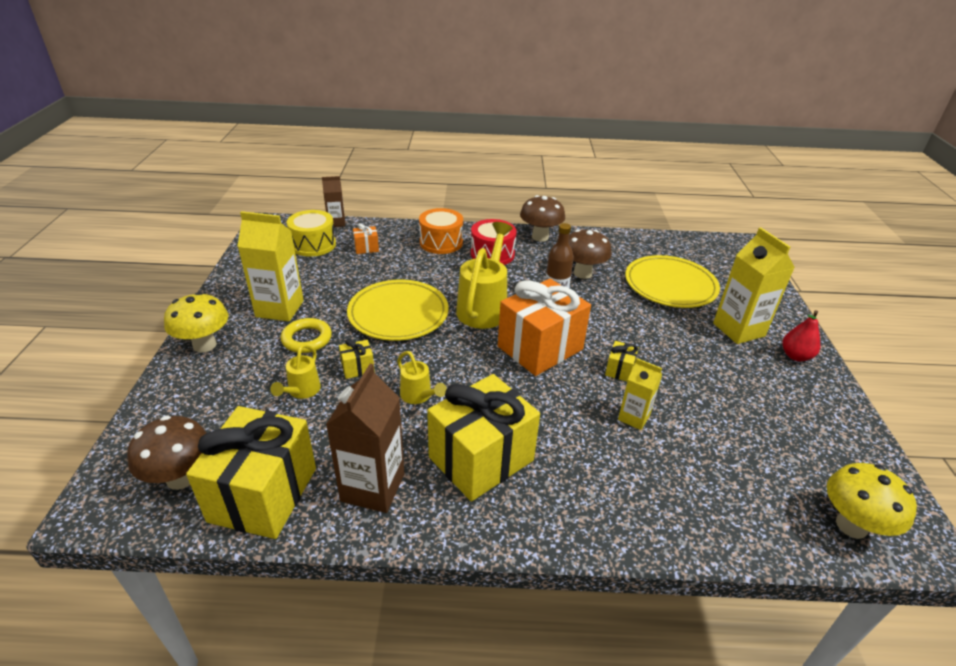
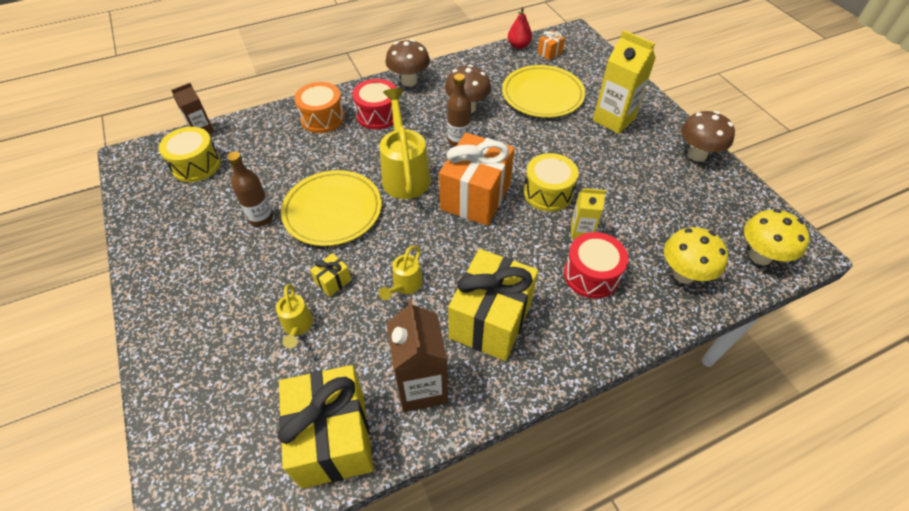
camera: 25 degrees left, 15 degrees up
brown mushroom [127,416,207,490] -> brown mushroom moved to [681,111,735,162]
yellow mushroom [164,292,228,352] -> yellow mushroom moved to [664,227,728,284]
yellow carton [237,211,304,321] -> none
yellow ring [281,318,332,353] -> none
orange gift [353,223,379,254] -> orange gift moved to [537,31,565,60]
yellow watering can [397,351,447,404] -> yellow watering can turned 90 degrees clockwise [379,246,423,300]
yellow gift [605,341,639,382] -> yellow drum [524,153,579,212]
red pear [783,310,821,361] -> red pear moved to [508,7,532,49]
none -> brown bottle [227,151,273,226]
none -> red drum [564,232,628,299]

